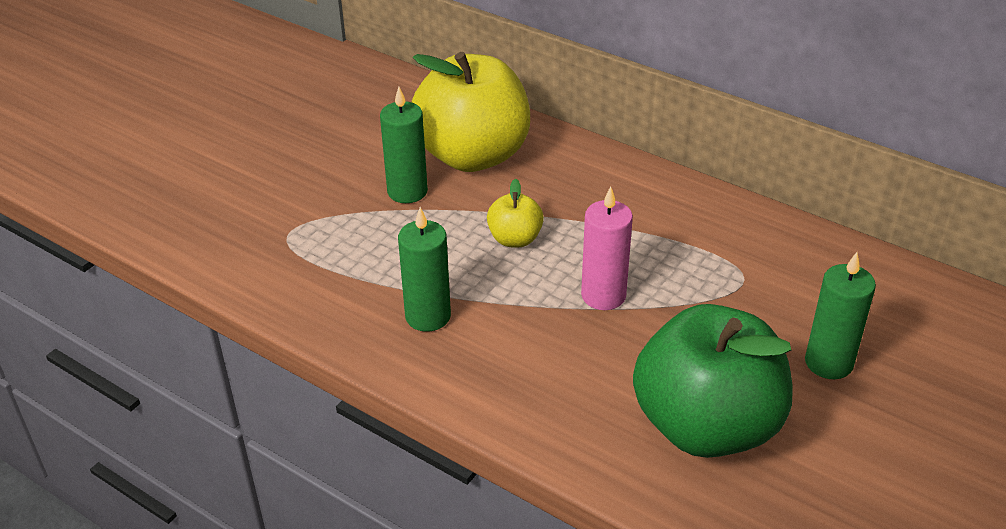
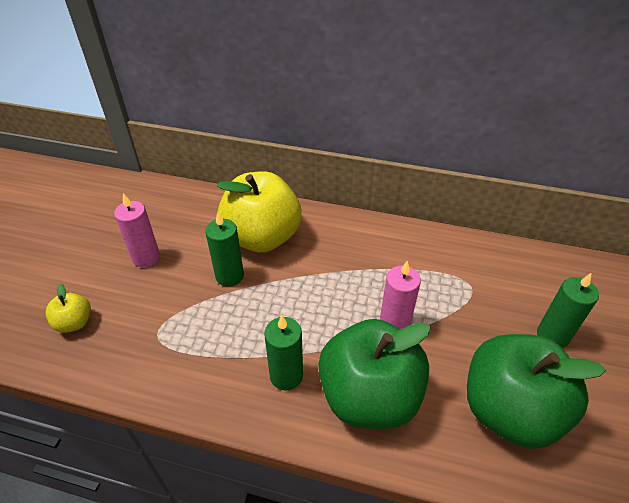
camera: 20 degrees left, 5 degrees up
yellow apple [487,179,544,247] -> yellow apple moved to [45,284,91,333]
none -> pink candle [114,193,160,268]
none -> green apple [318,319,431,429]

